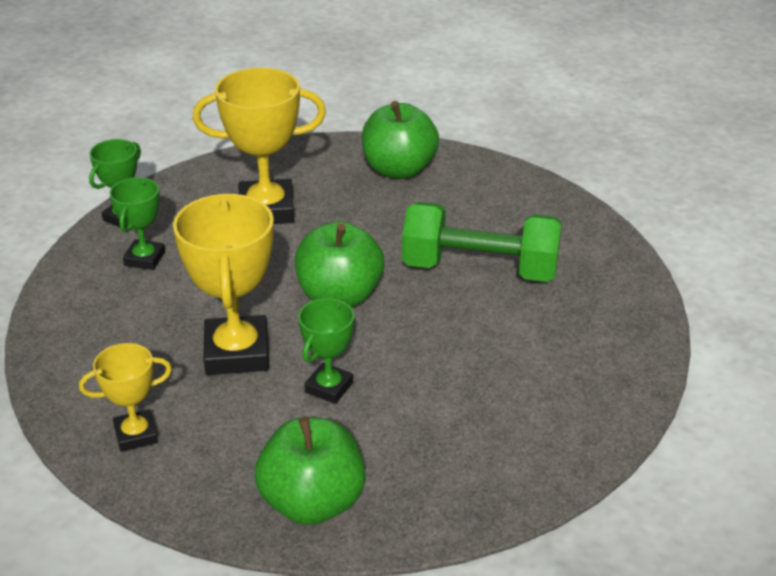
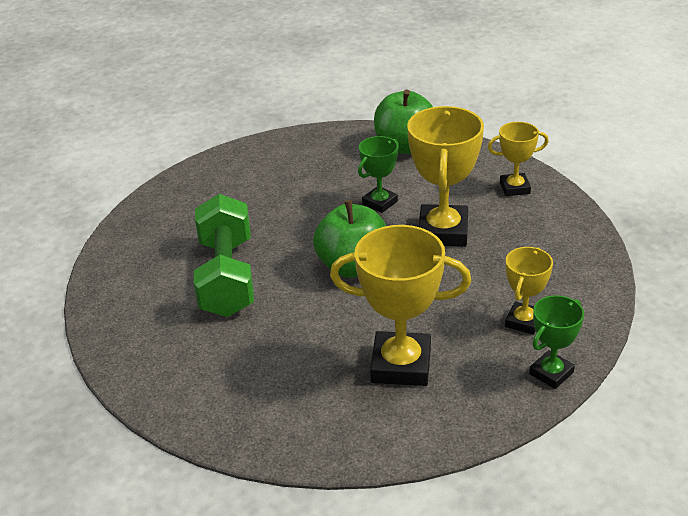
camera: 165 degrees left, 0 degrees up
green trophy [109,177,165,270] -> yellow trophy [505,247,553,335]
green apple [362,101,439,179] -> none
green dumbbell [402,202,562,282] -> green dumbbell turned 60 degrees clockwise [194,194,254,317]

